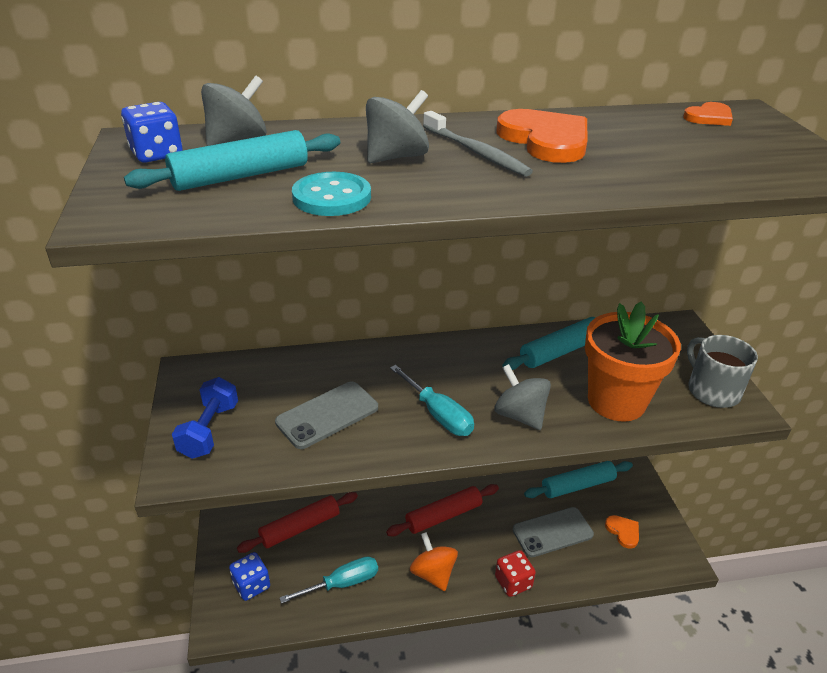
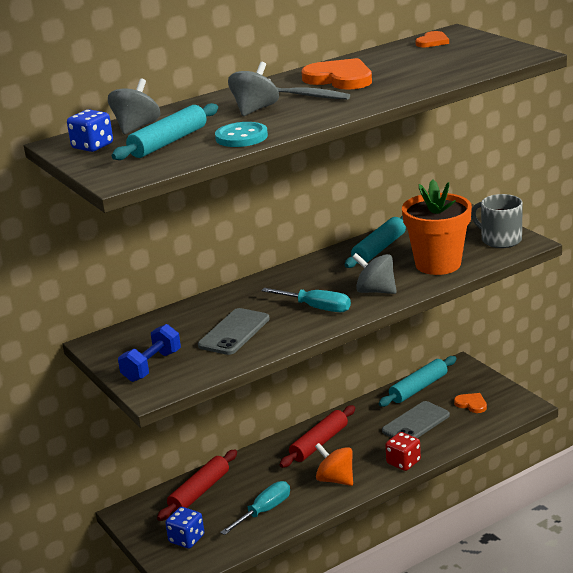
camera: 20 degrees left, 10 degrees down
blue dumbbell [172,377,238,459] -> blue dumbbell turned 45 degrees clockwise [118,324,181,382]

